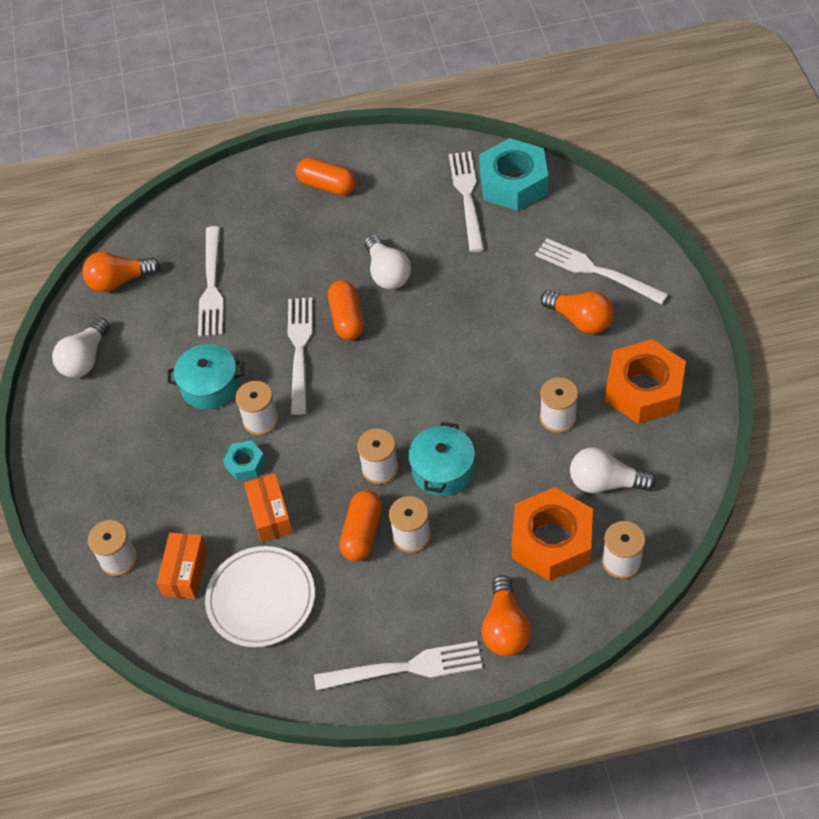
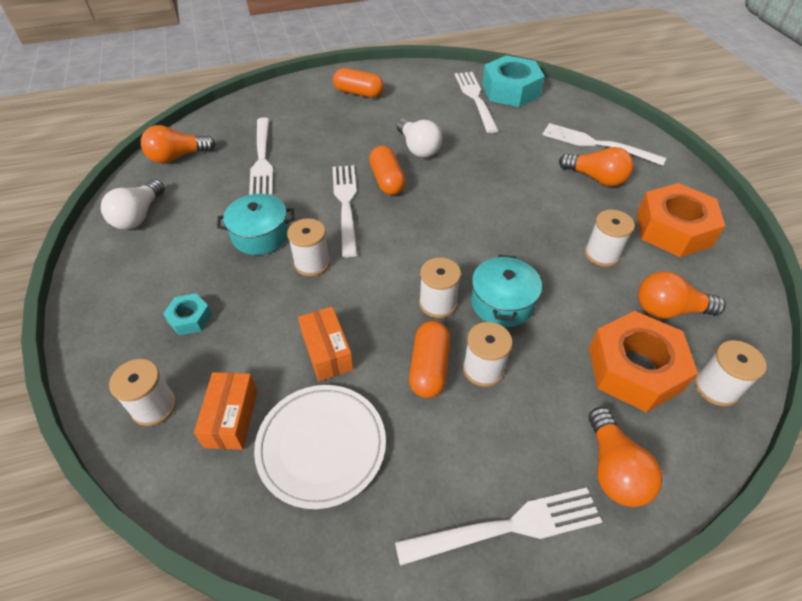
camera: 10 degrees left, 5 degrees down
turquoise nut [223,440,265,481] -> turquoise nut moved to [163,293,212,335]
white light bulb [570,447,656,493] -> orange light bulb [638,271,726,319]

